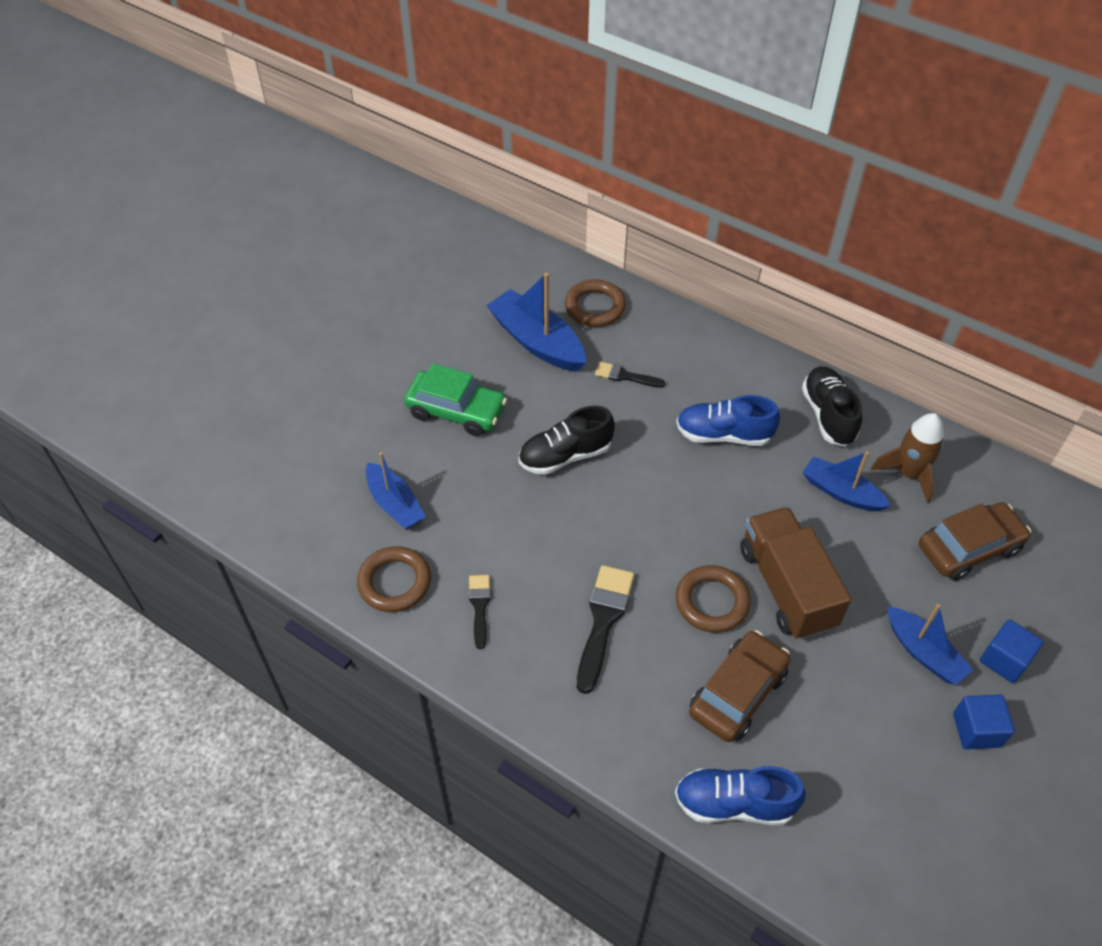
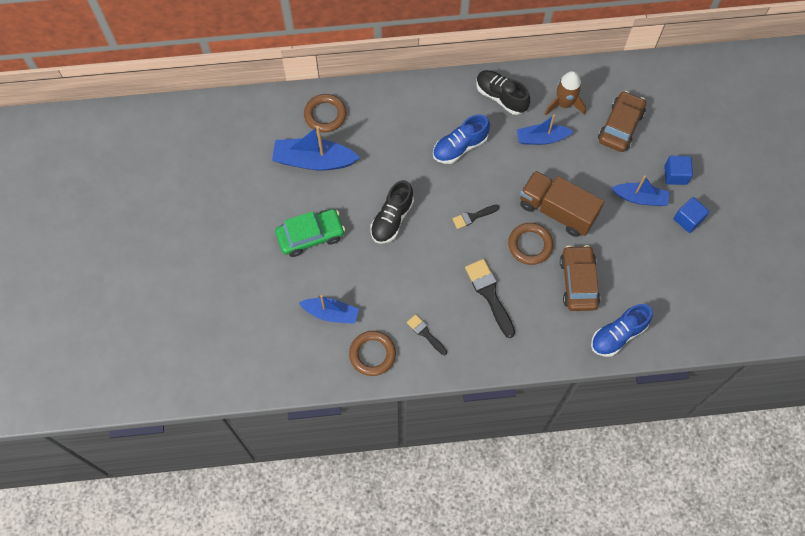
camera: 40 degrees left, 15 degrees up
black brush [595,362,665,388] -> black brush moved to [452,205,499,229]

